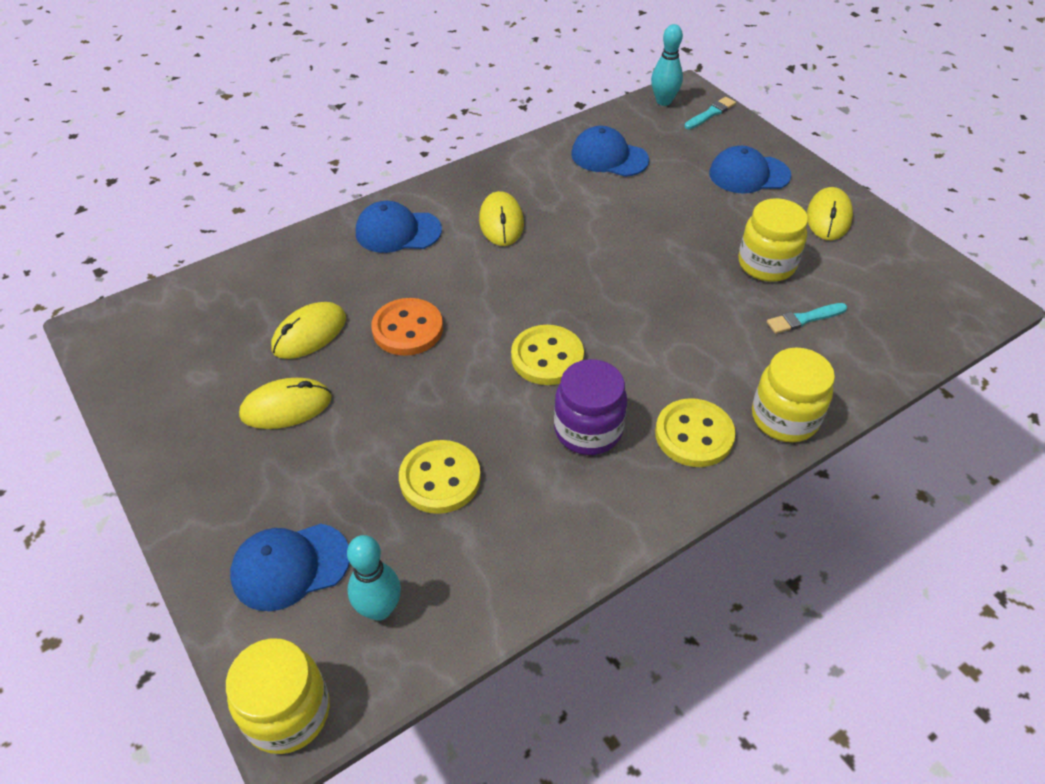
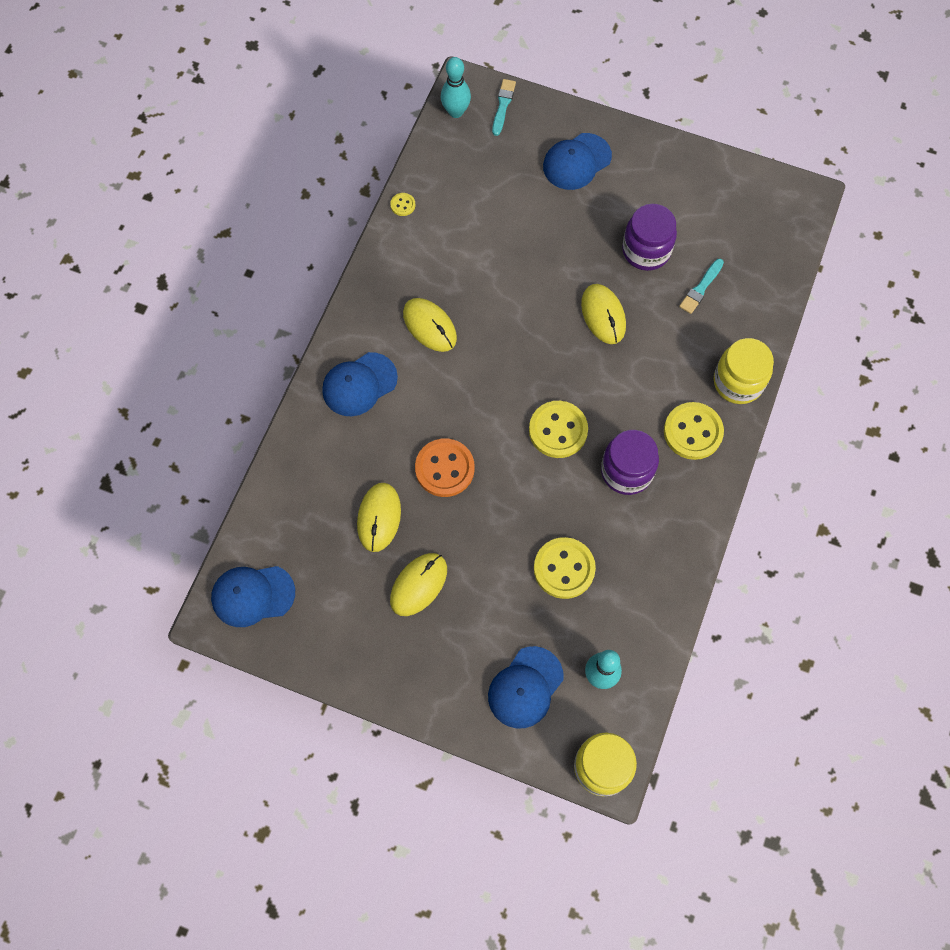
camera: 35 degrees left, 20 degrees up
blue cap [571,126,649,177] -> blue cap moved to [211,566,295,627]
yellow jar [738,198,808,282] -> purple jar [622,204,677,271]
yellow mouse [807,187,853,240] -> yellow mouse moved to [581,284,626,344]
none -> yellow button [390,193,415,216]

